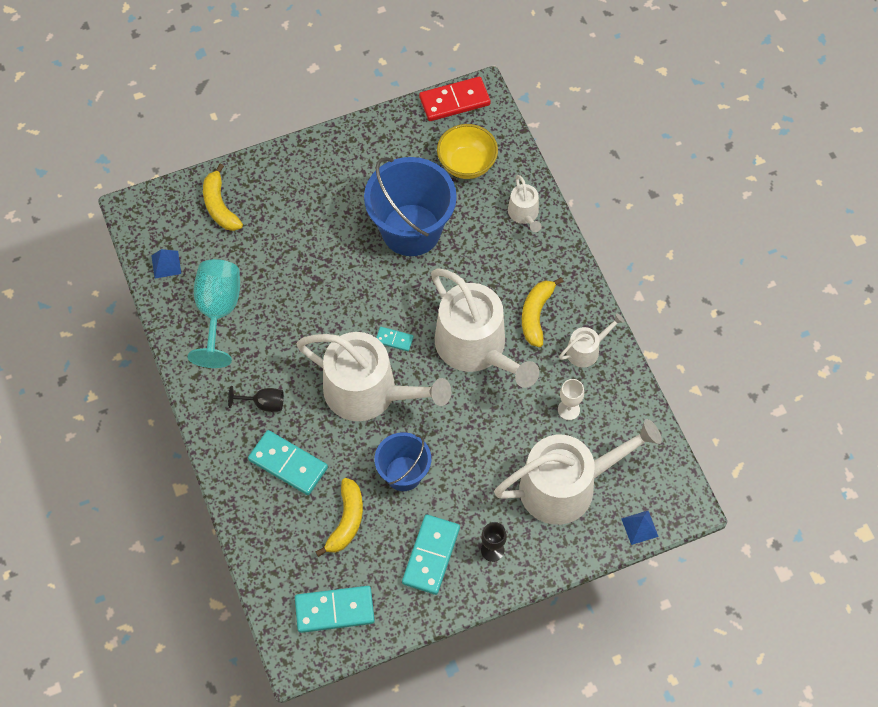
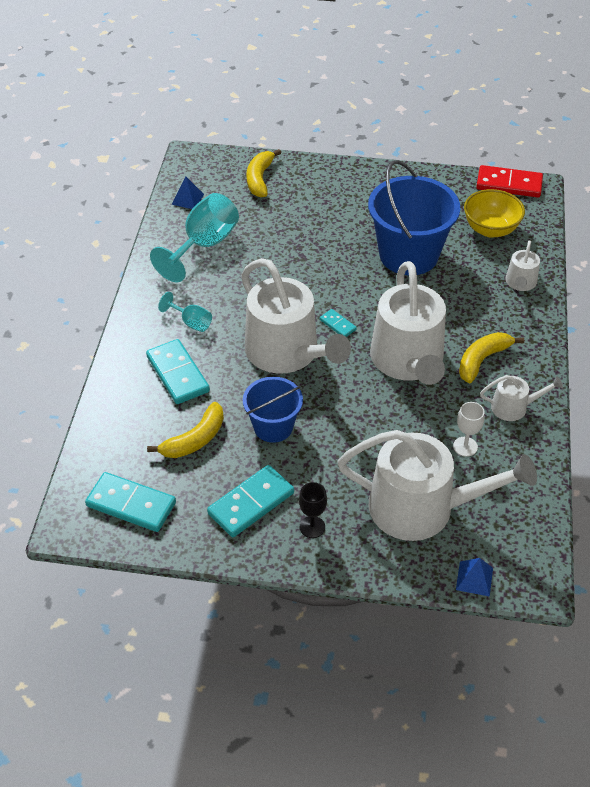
camera: 30 degrees right, 15 degrees down
black goblet [228,386,284,412] -> turquoise goblet [158,292,212,332]

